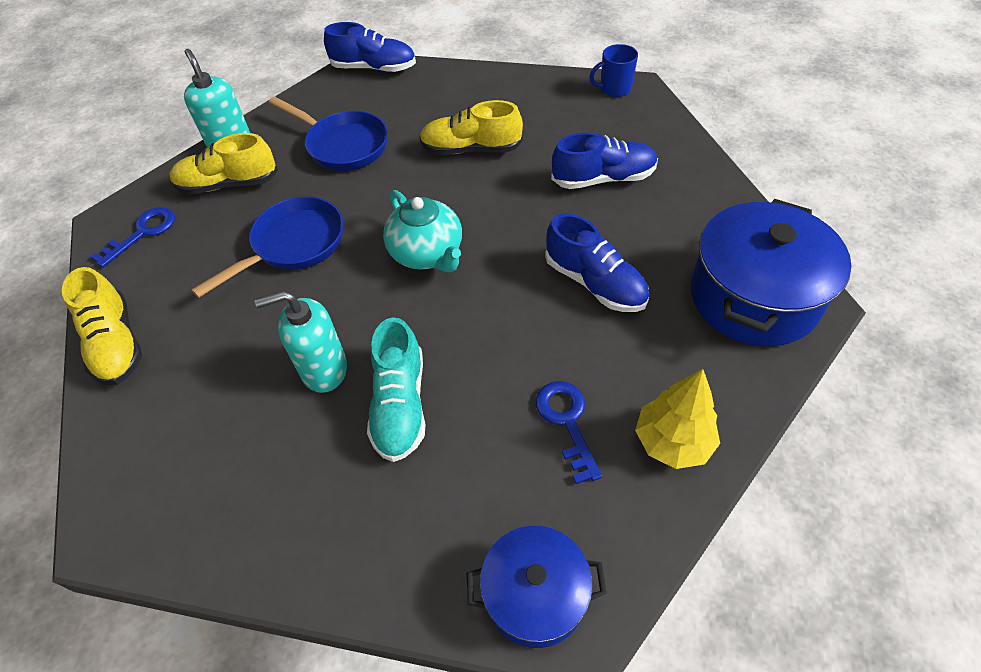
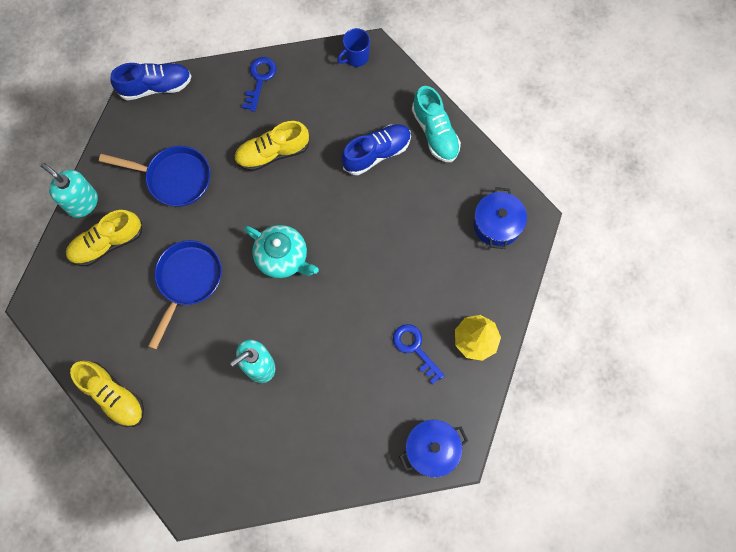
camera: 25 degrees left, 20 degrees up
blue key [90,207,175,268] -> blue key moved to [242,57,276,112]
turquoise shoe [367,317,425,462] -> turquoise shoe moved to [412,86,461,162]
blue shoe [545,213,649,312] -> none
blue pot [691,199,851,346] -> blue pot [473,187,527,249], size x0.60

